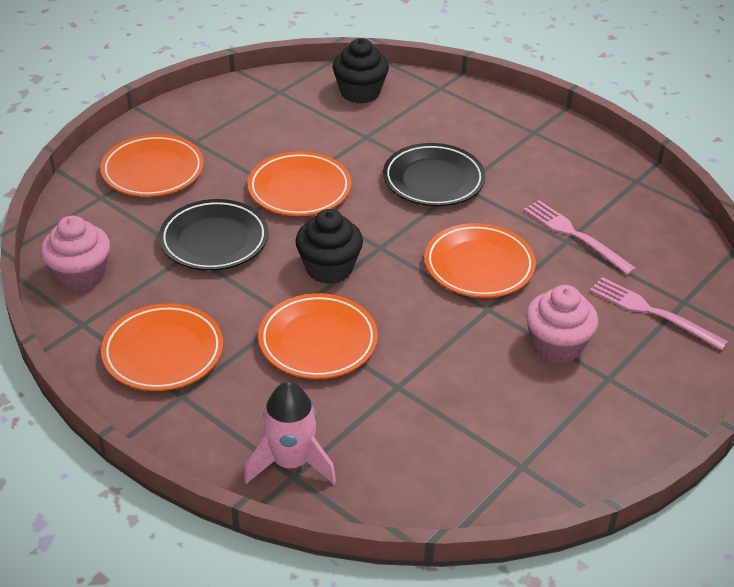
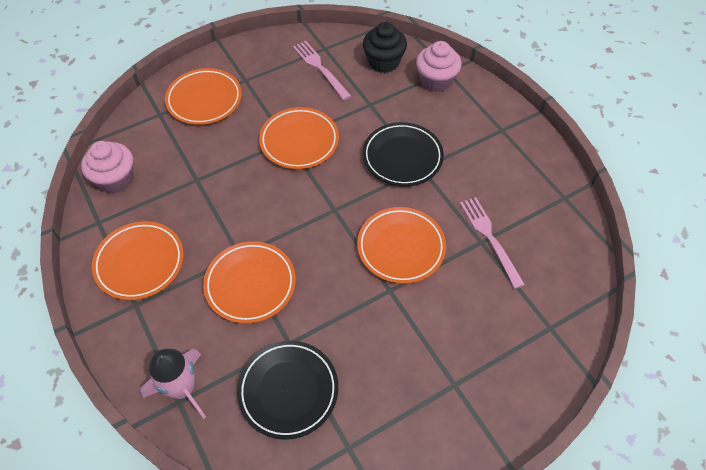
camera: 20 degrees right, 15 degrees up
black plate [159,199,268,271] -> black plate moved to [237,341,338,440]
black cupcake [295,209,363,284] -> none
pink cupcake [526,285,598,364] -> pink cupcake moved to [416,41,462,92]
pink fork [590,277,729,350] -> pink fork moved to [293,41,351,100]

